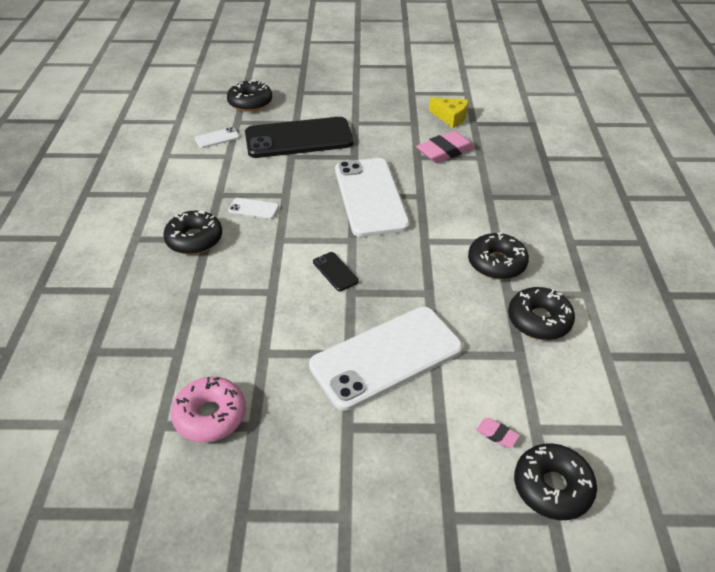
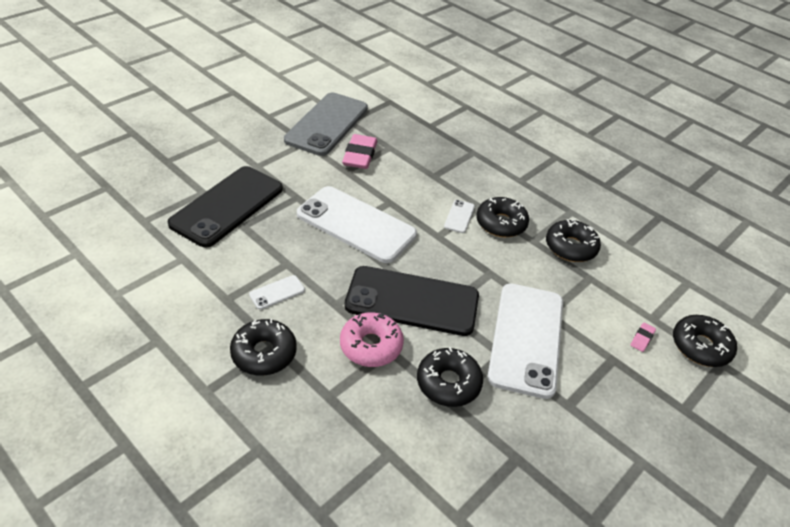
camera: 50 degrees left, 0 degrees up
pink donut [171,377,246,443] -> pink donut moved to [340,312,404,367]
white phone [195,127,240,148] -> white phone moved to [444,200,475,233]
black donut [227,80,272,112] -> black donut moved to [417,347,483,407]
black phone [313,252,359,291] -> black phone [344,266,479,336], size x2.49
yellow cheese [429,97,469,128] -> grey phone [284,93,368,156]
pink eraser [476,418,520,448] -> pink eraser turned 45 degrees counterclockwise [630,322,656,352]

